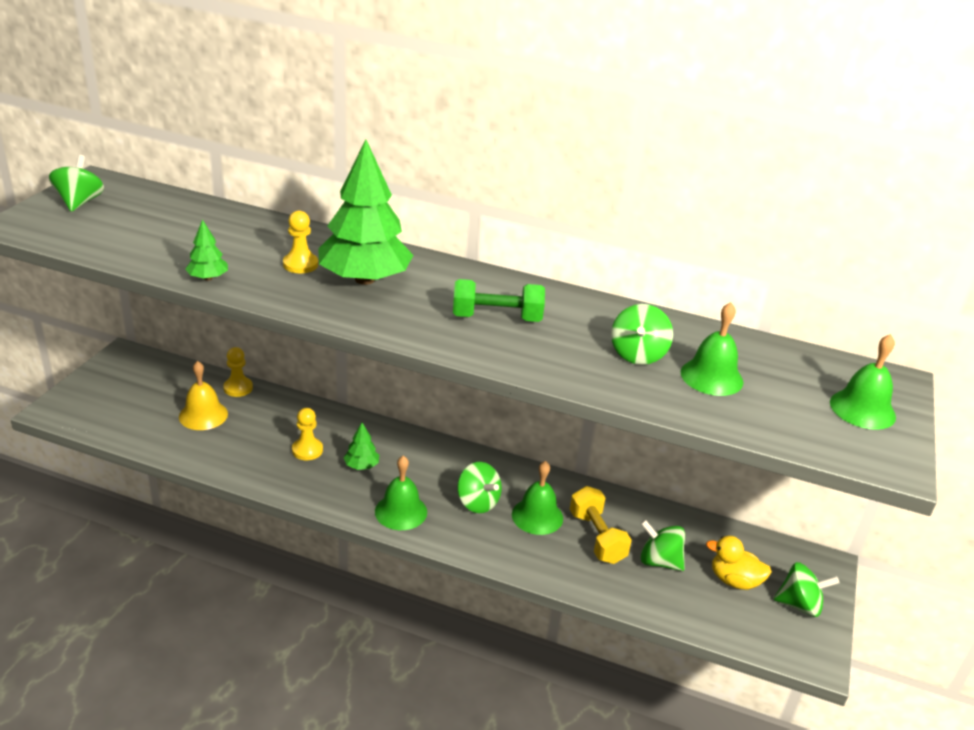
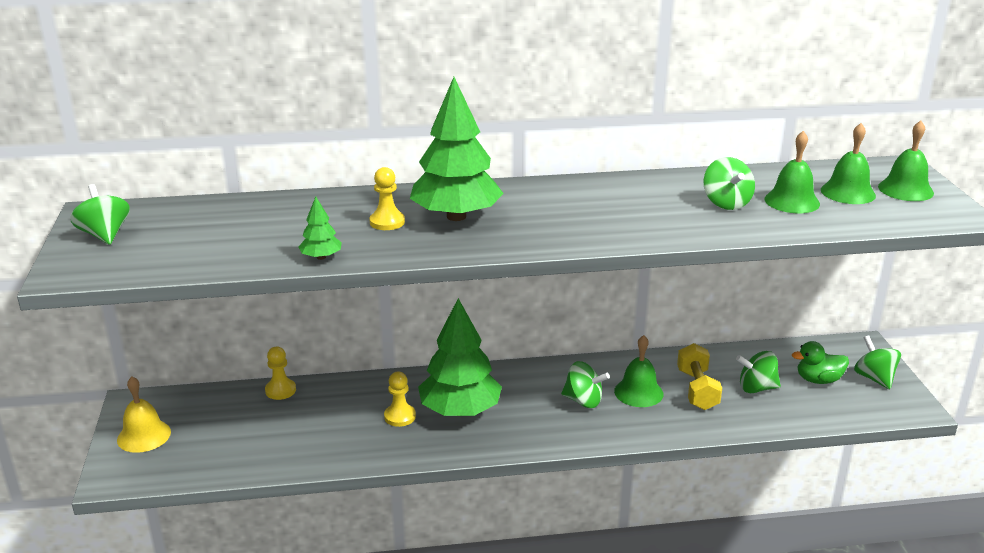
camera: 25 degrees left, 5 degrees down
yellow bell [179,361,228,430] -> yellow bell moved to [117,376,171,453]
green tree [343,423,379,470] -> green tree [418,298,502,416], size x2.32
green bell [375,456,427,530] -> green bell moved to [821,123,876,204]
green dumbbell [453,279,545,322] -> none
yellow dumbbell [570,486,632,564] -> yellow dumbbell turned 45 degrees clockwise [677,343,722,410]
yellow duck [706,536,772,590] -> green duck [792,341,849,384]
green spinning top [773,562,839,617] -> green spinning top turned 90 degrees counterclockwise [854,336,901,389]

